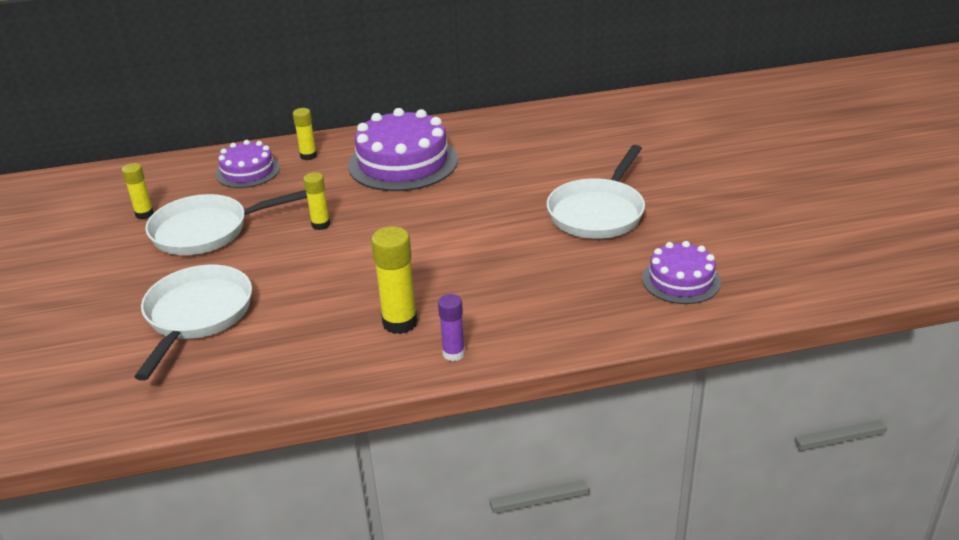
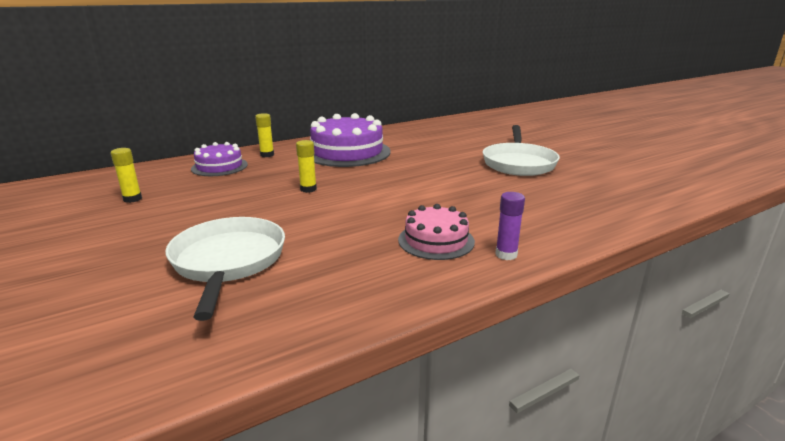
camera: 20 degrees left, 10 degrees down
white pan [145,190,307,255] -> none
yellow glue stick [371,227,418,334] -> pink cake [398,204,475,260]
purple cake [642,241,721,304] -> none

